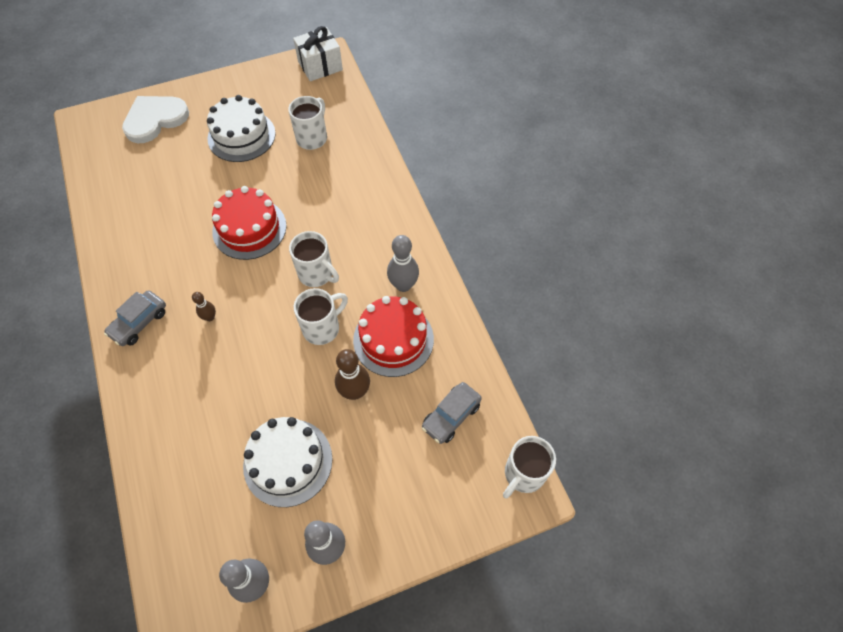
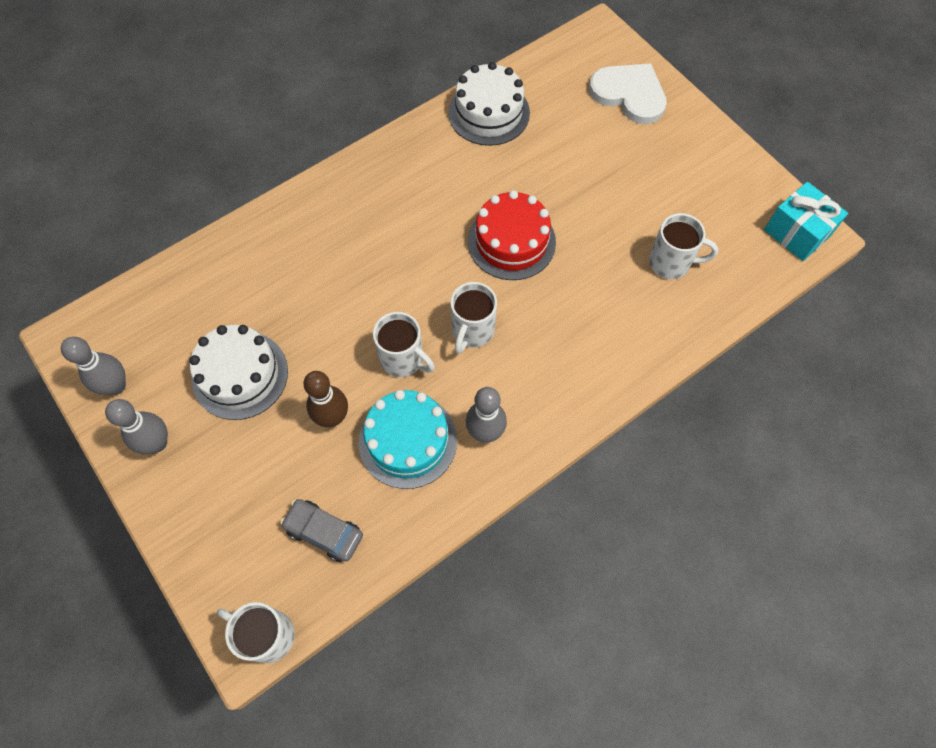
camera: 75 degrees right, 5 degrees up
grey car [104,290,166,346] -> none
brown bowling pin [192,292,216,321] -> none
white cake [207,95,276,162] -> white cake moved to [448,62,530,146]
white gift [293,26,343,81] -> turquoise gift [764,182,848,261]
red cake [353,296,434,377] -> turquoise cake [359,390,457,489]

